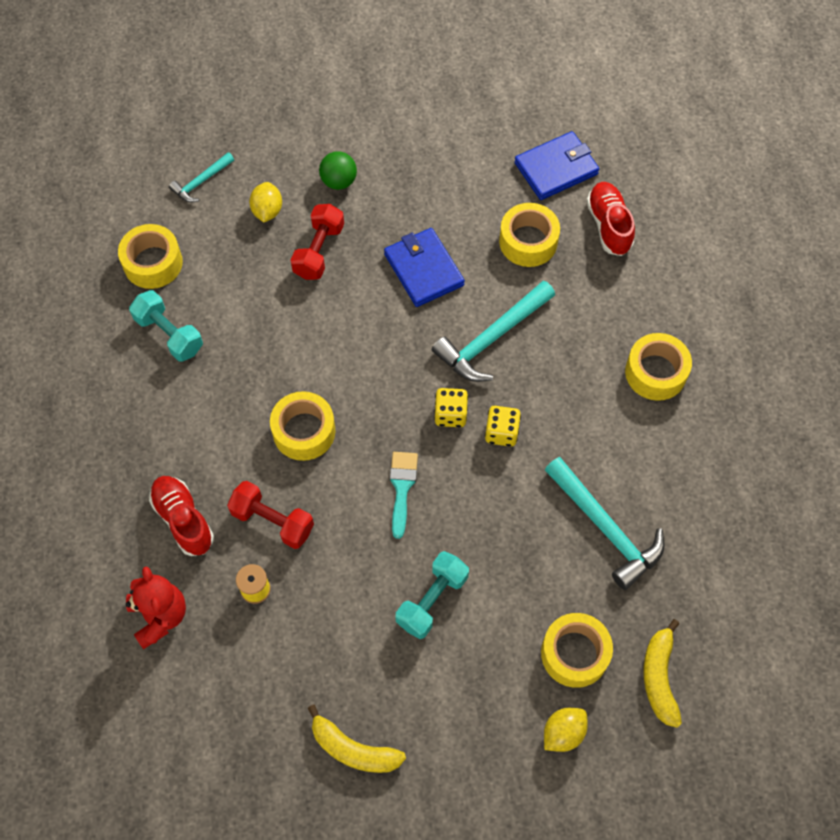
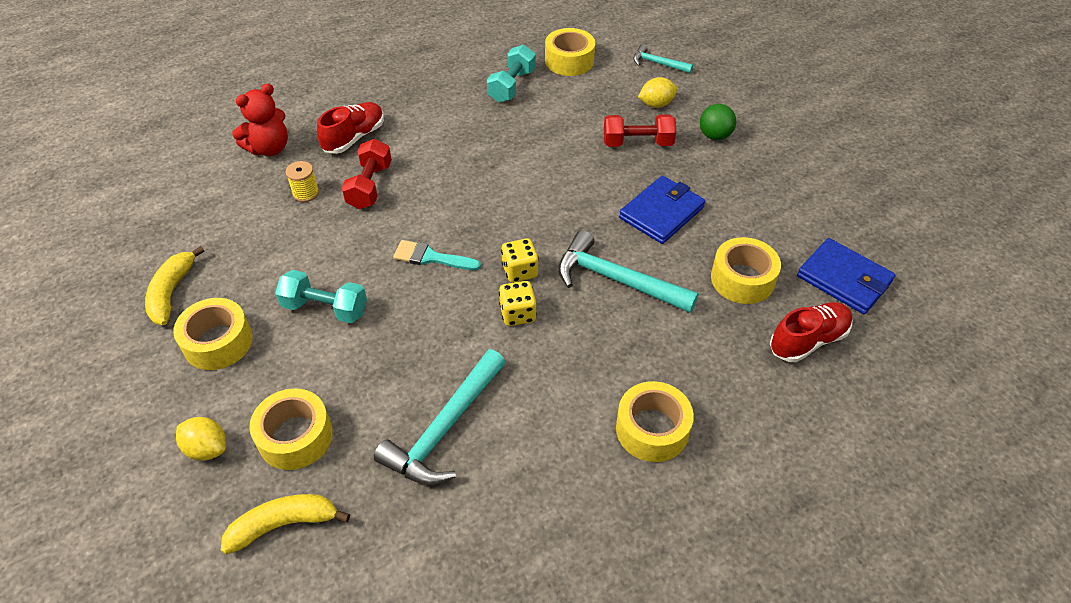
camera: 70 degrees right, 15 degrees down
yellow tape [270,391,335,461] -> yellow tape moved to [173,298,253,370]
turquoise brush [390,452,418,539] -> turquoise brush turned 150 degrees counterclockwise [393,240,481,270]

